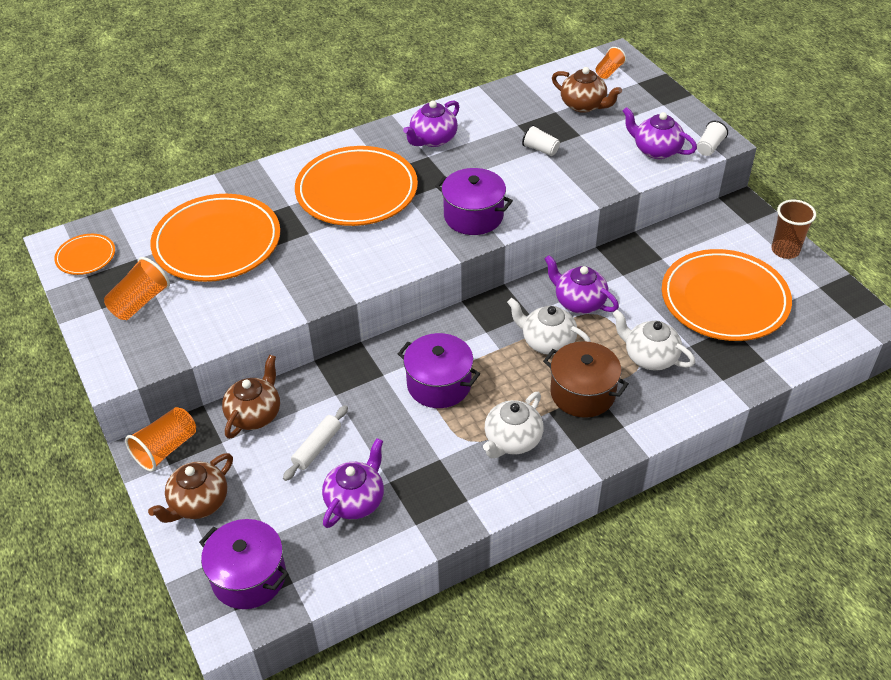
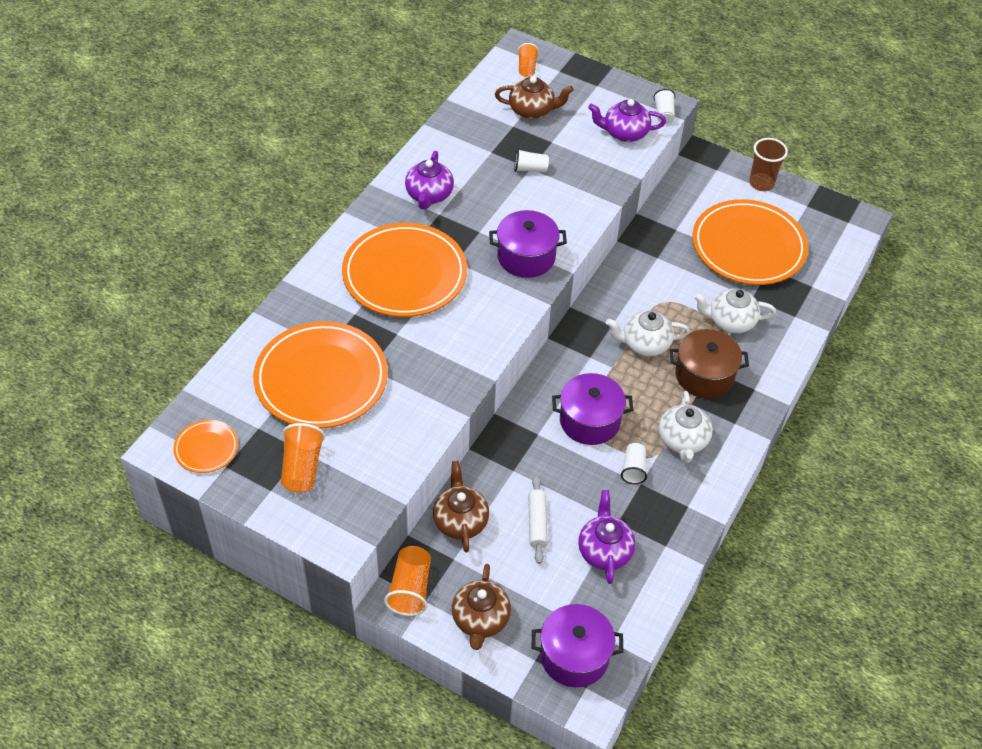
camera: 35 degrees left, 5 degrees up
purple teapot [545,255,619,314] -> none
none -> white cup [621,443,647,484]

